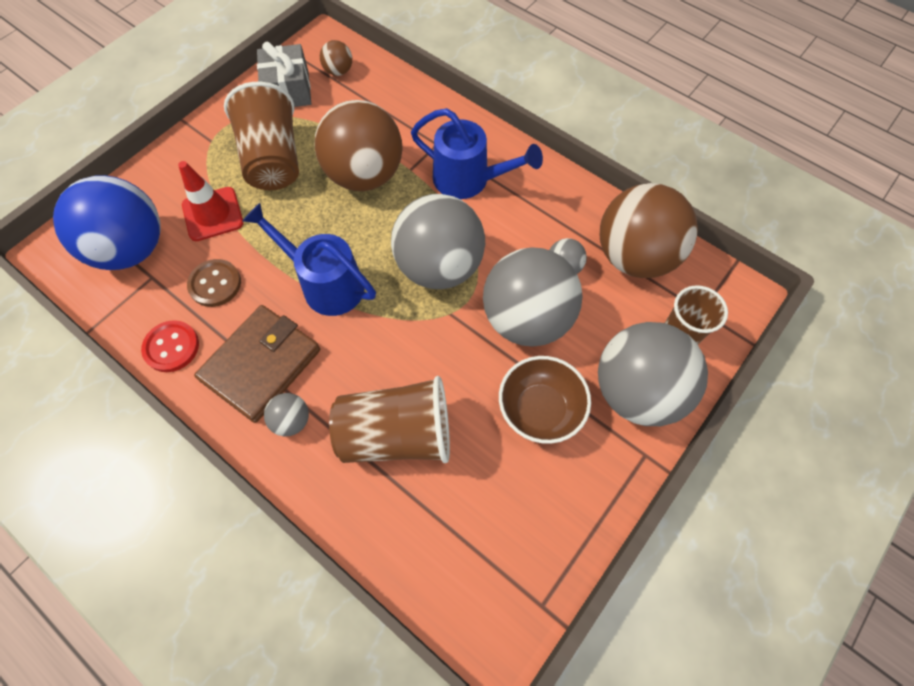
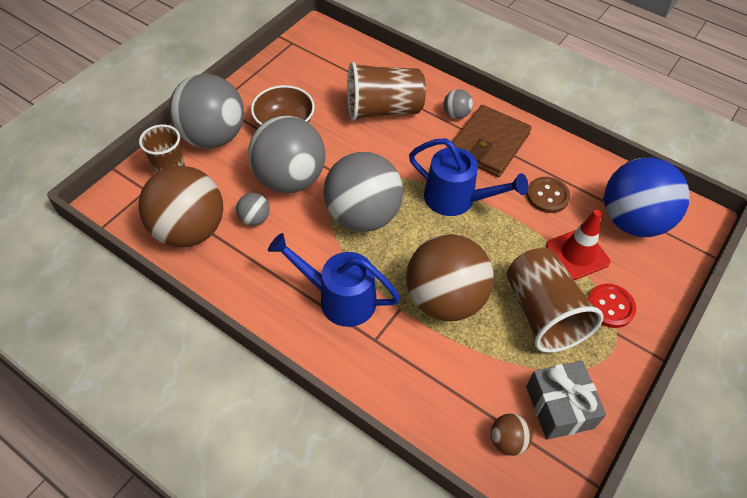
camera: 175 degrees right, 10 degrees down
red button [141,320,199,372] -> red button moved to [588,284,636,328]

